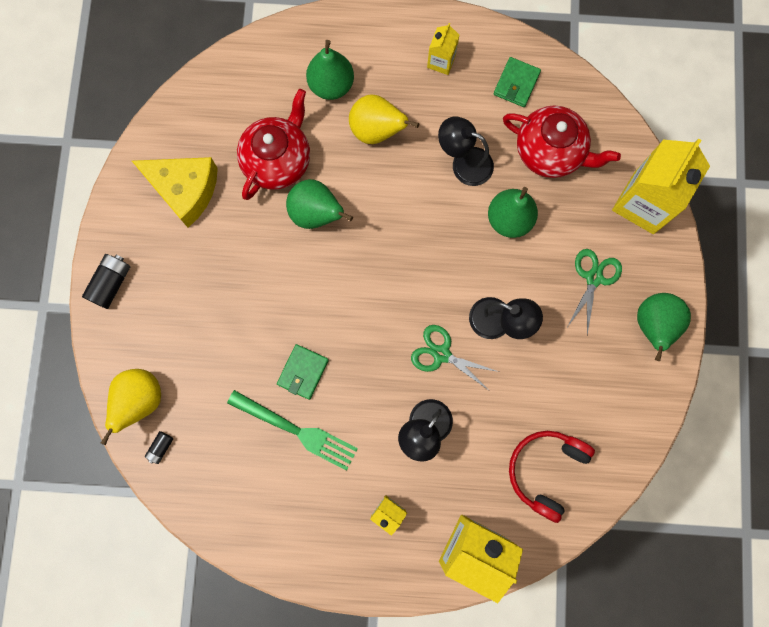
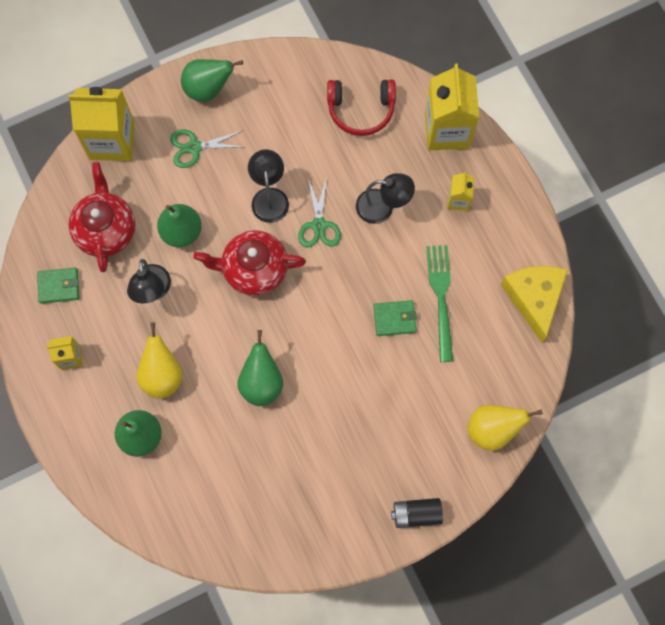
camera: 120 degrees left, 5 degrees down
yellow cheese [132,157,218,228] -> yellow cheese moved to [501,266,568,343]
black battery [145,431,173,464] -> none
red teapot [237,89,310,200] -> red teapot moved to [193,230,306,296]

